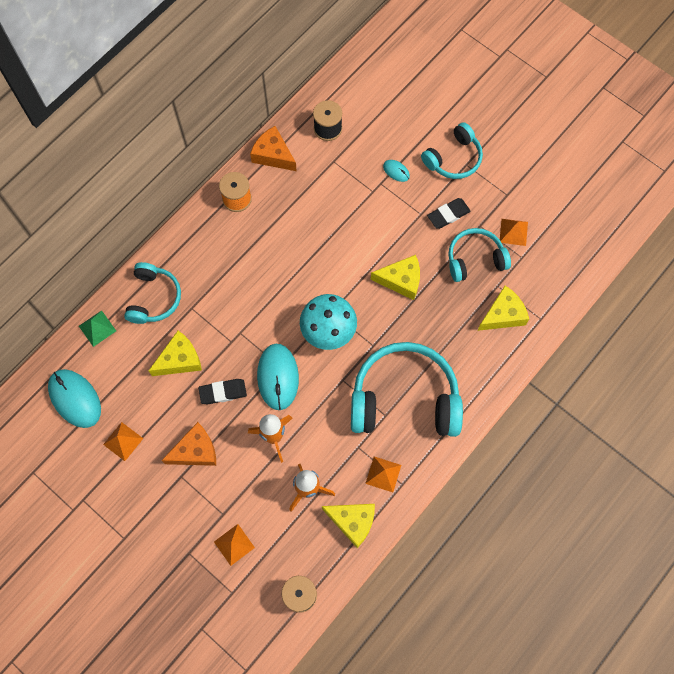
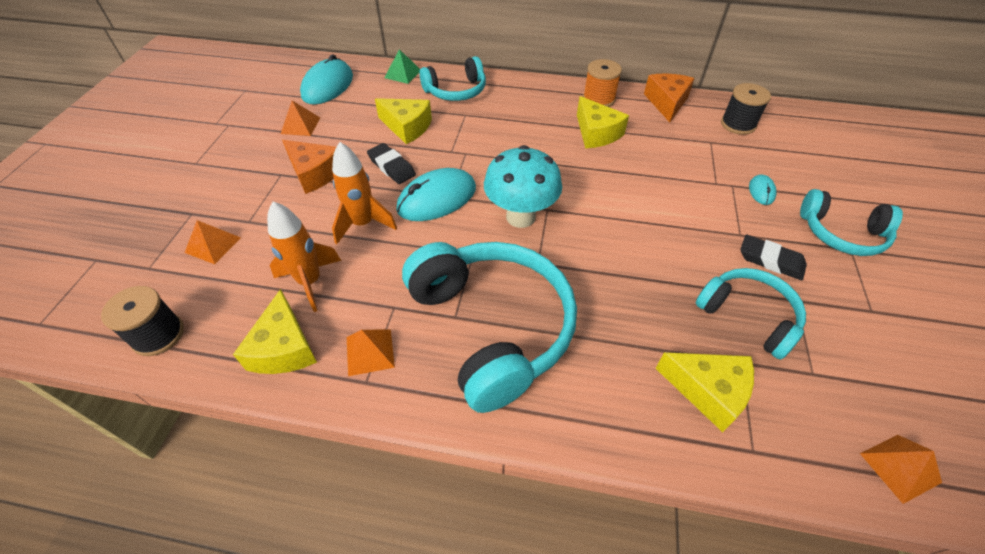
camera: 60 degrees right, 20 degrees down
yellow cheese [371,255,420,300] -> yellow cheese moved to [577,96,629,148]
orange pyramid [500,219,528,246] -> orange pyramid moved to [860,435,942,504]

